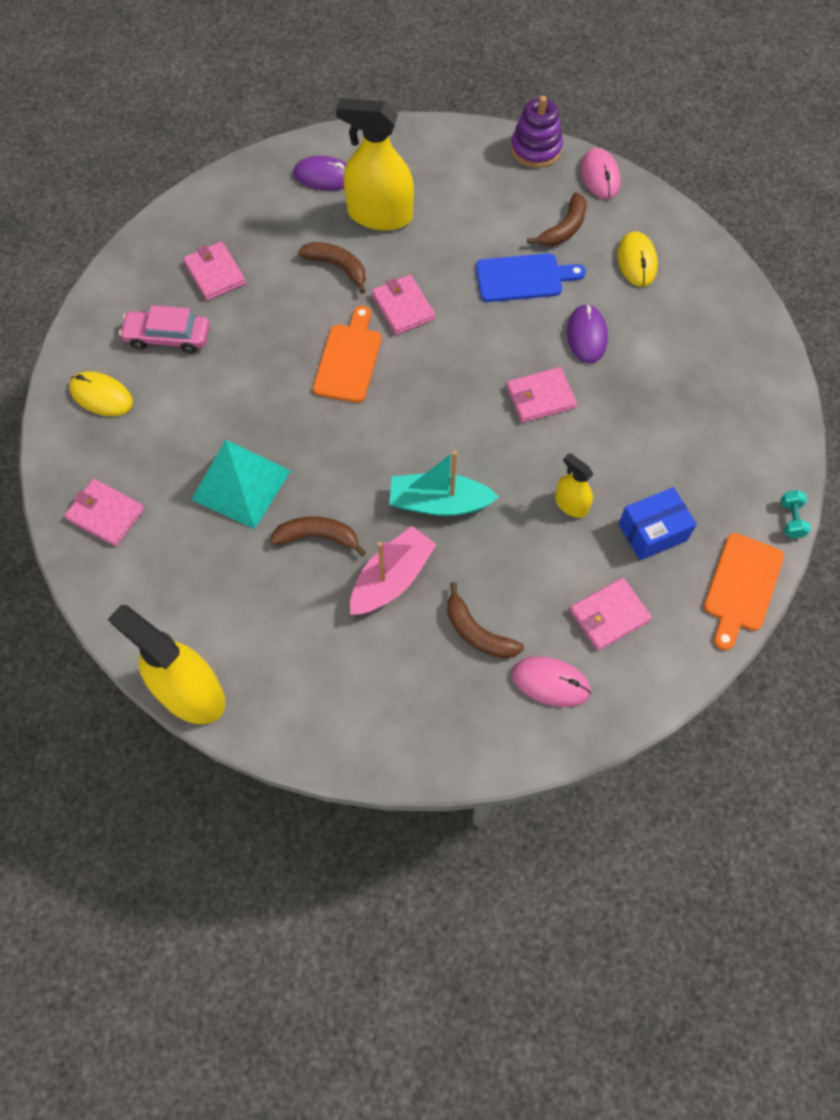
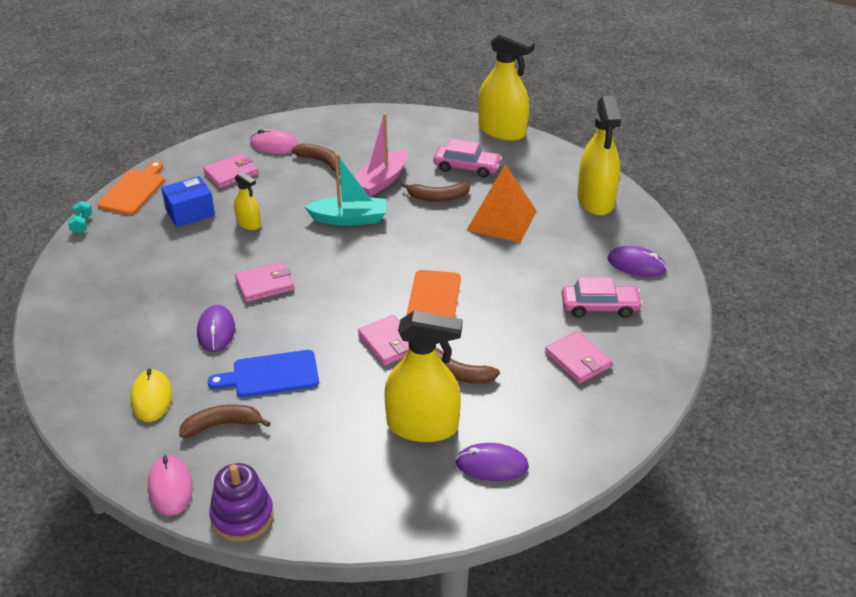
camera: 175 degrees right, 25 degrees down
pink wallet [64,479,144,546] -> yellow spray bottle [577,96,621,216]
yellow mouse [69,371,133,416] -> purple mouse [607,246,667,277]
turquoise pyramid [191,440,291,529] -> orange pyramid [467,164,537,243]
brown banana [527,192,587,246] -> brown banana turned 45 degrees clockwise [179,404,270,438]
none -> pink car [433,139,502,178]

